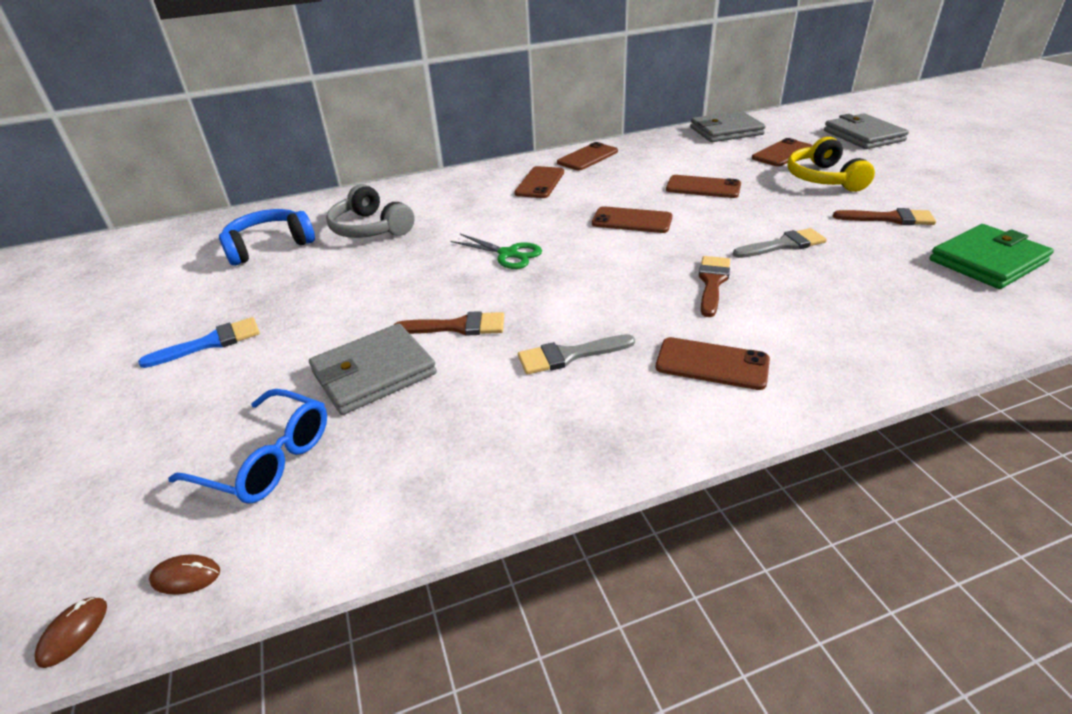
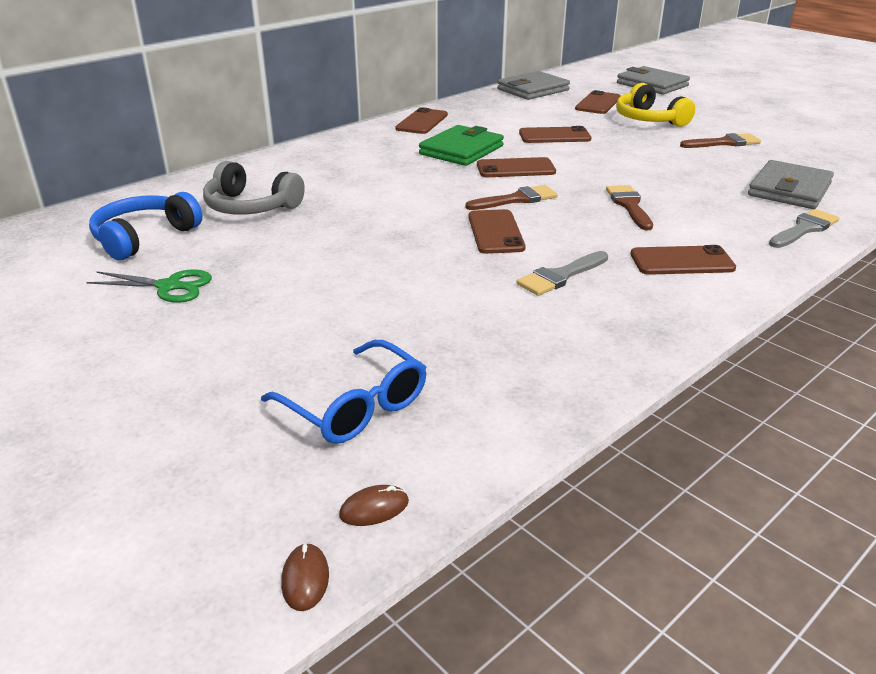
camera: 25 degrees left, 5 degrees down
blue brush [138,317,260,368] -> none
blue glasses [168,389,327,504] -> blue glasses turned 45 degrees clockwise [261,340,427,444]
grey wallet [309,323,437,415] -> grey wallet moved to [748,160,834,209]
brown brush [394,311,504,335] -> brown brush moved to [465,185,558,210]
green scissors [451,234,542,269] -> green scissors moved to [86,270,212,303]
brown phone [515,166,564,198] -> brown phone moved to [468,209,526,254]
grey brush [733,228,827,258] -> grey brush moved to [769,209,839,248]
green wallet [929,224,1054,289] -> green wallet moved to [419,125,504,166]

